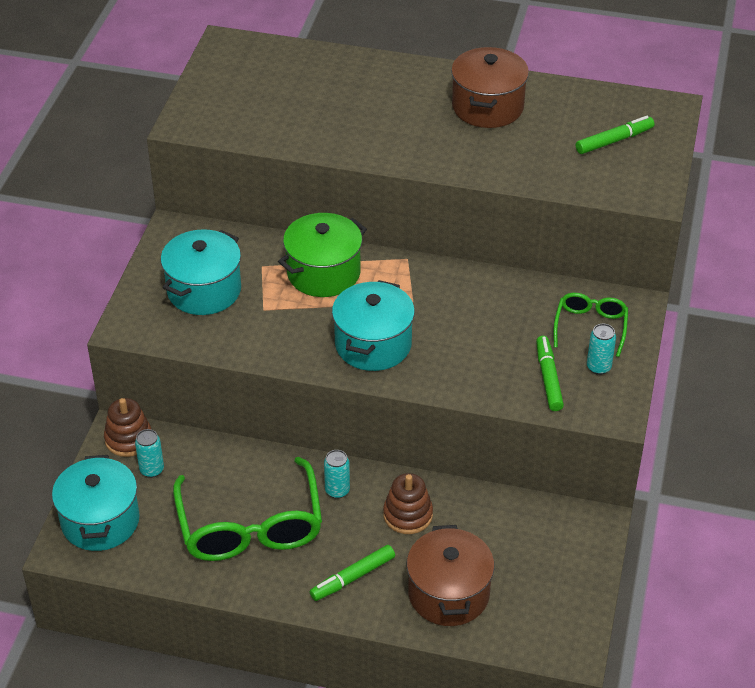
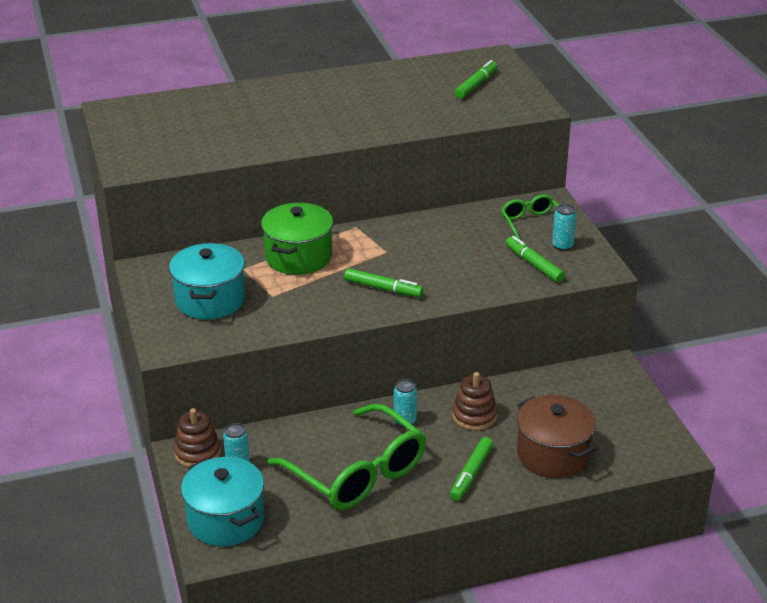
camera: 30 degrees left, 10 degrees down
turquoise pot [332,280,415,371] -> green marker [344,268,423,297]
brown pot [451,47,529,128] -> none

